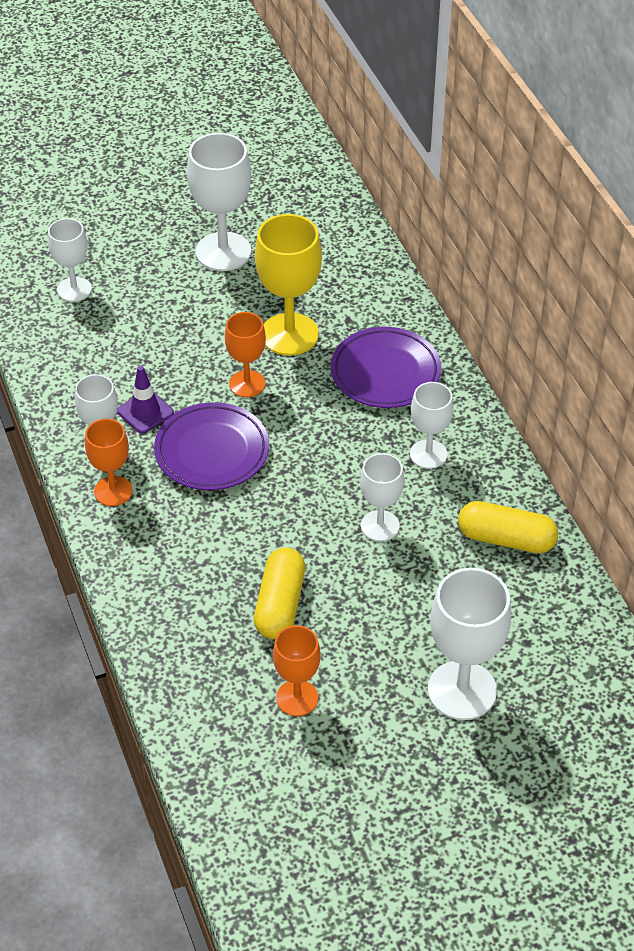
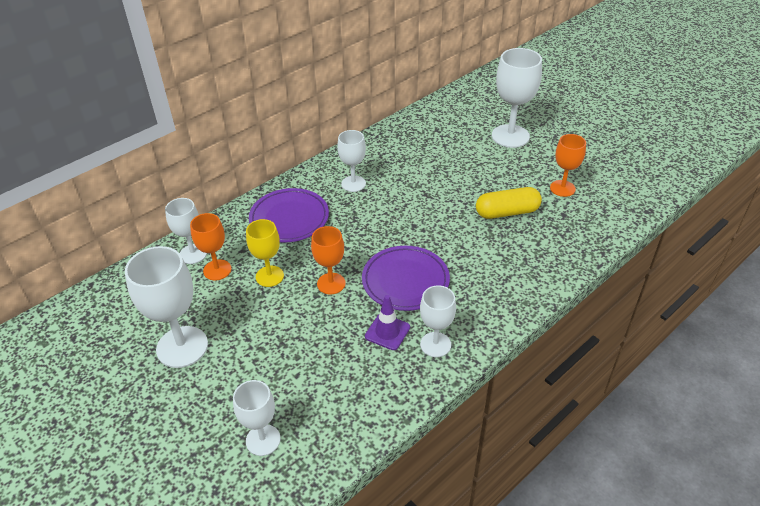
camera: 110 degrees left, 5 degrees down
orange goblet [85,419,132,506] -> orange goblet moved to [190,213,231,280]
yellow goblet [255,214,322,356] -> yellow goblet [246,219,284,287], size x0.61
white goblet [360,453,404,541] -> white goblet moved to [165,198,207,264]
yellow capsule [458,501,558,553] -> none

